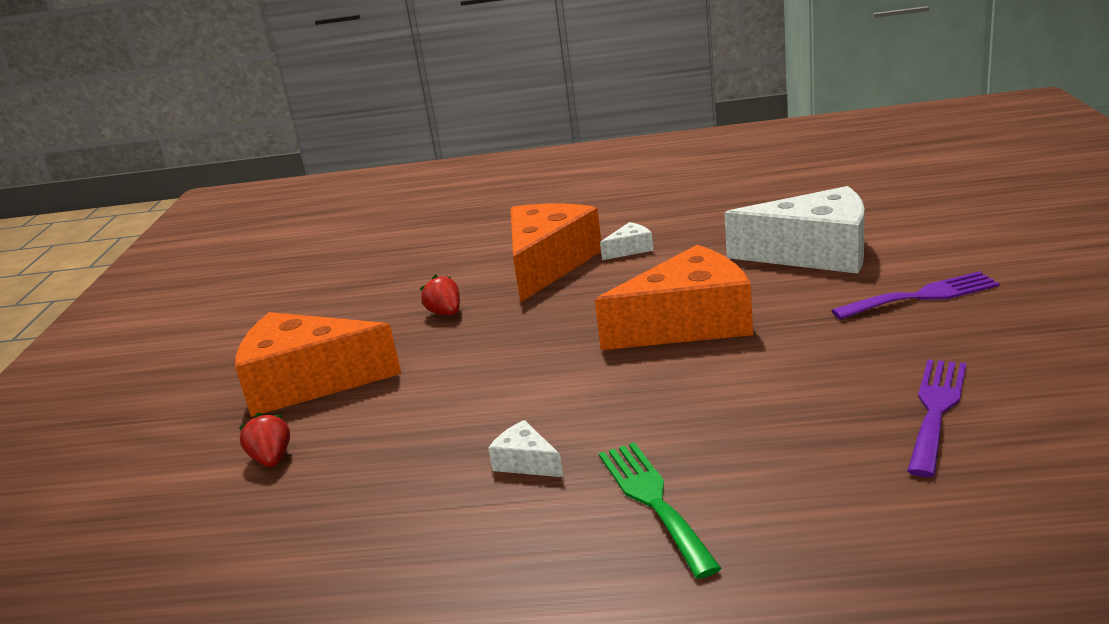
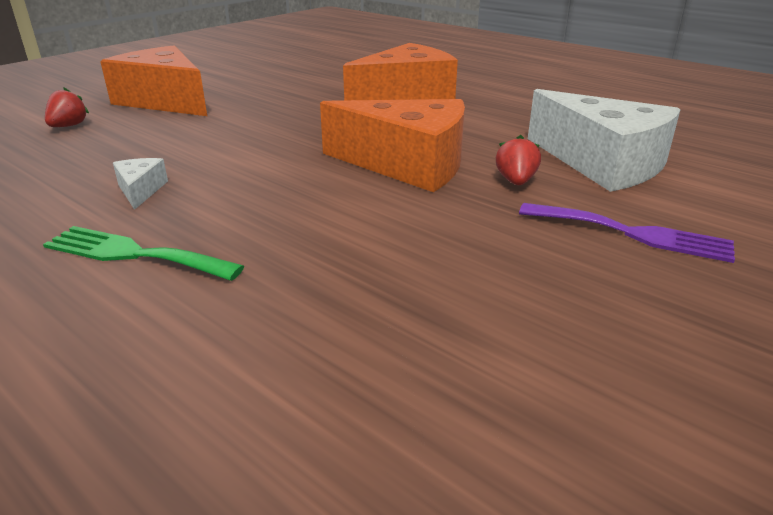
camera: 35 degrees right, 5 degrees up
red strawberry [420,275,460,315] -> red strawberry moved to [496,135,541,185]
green fork [599,442,722,579] -> green fork turned 90 degrees counterclockwise [43,226,244,281]
white cheese [600,222,653,260] -> none
purple fork [907,359,966,477] -> none

